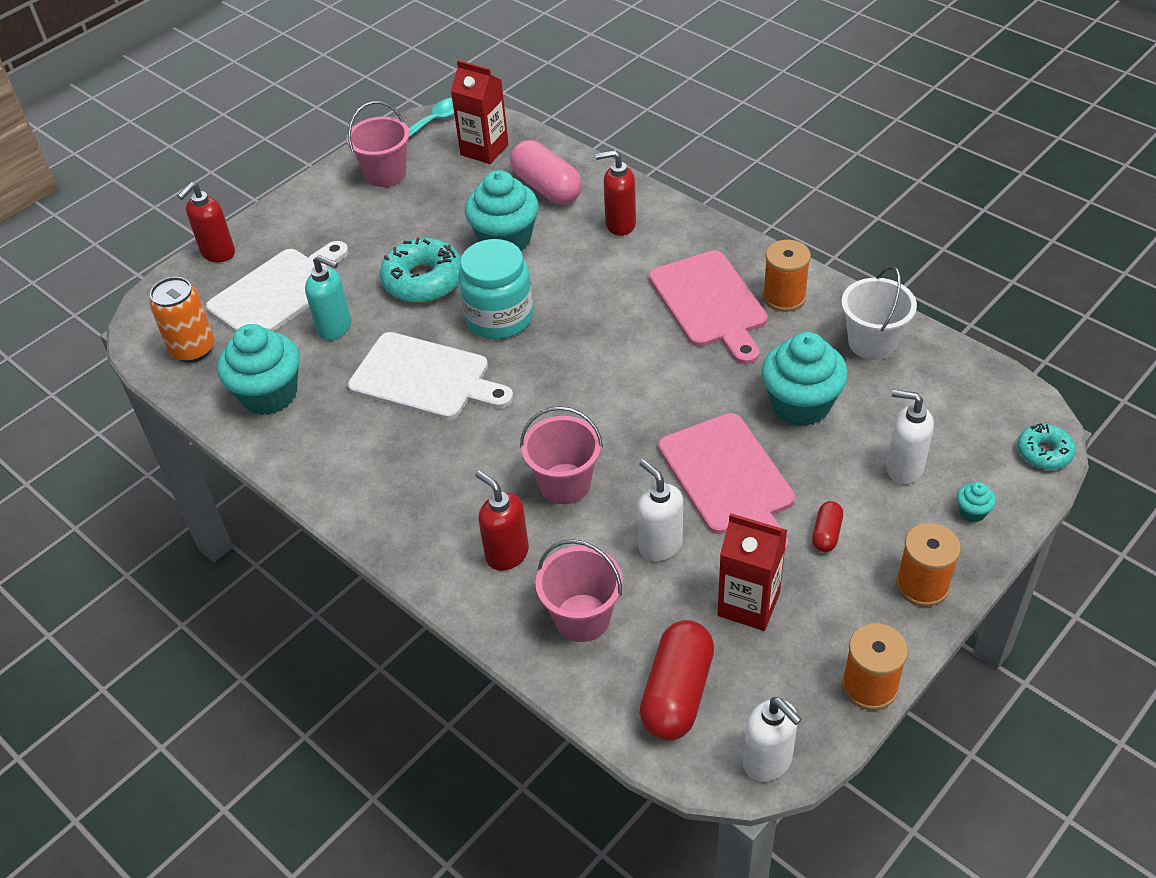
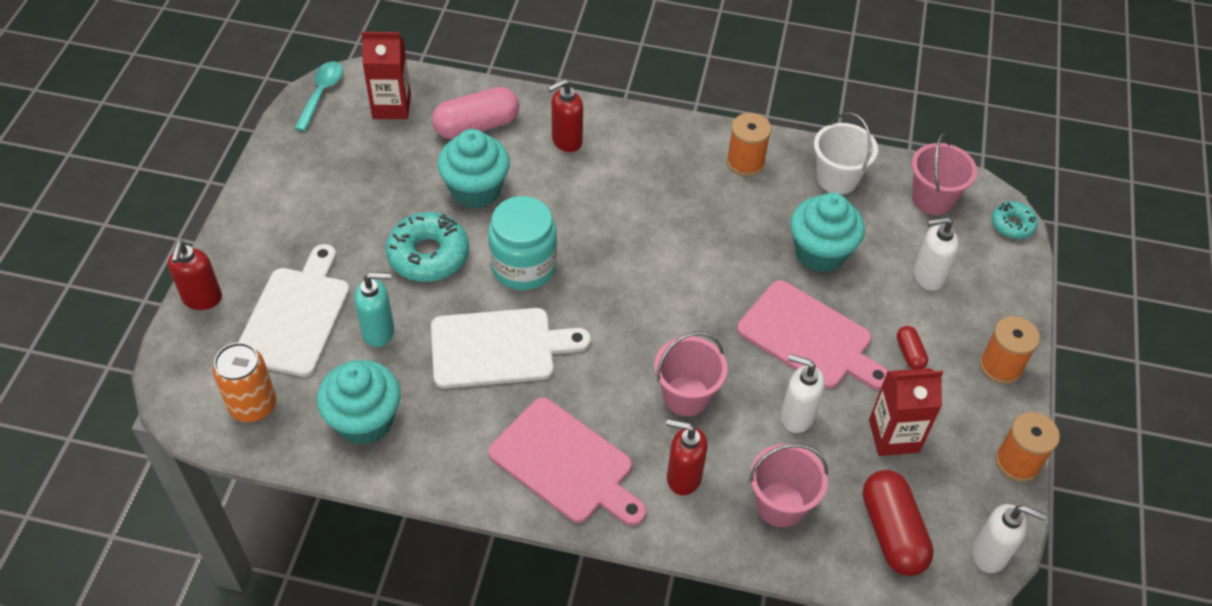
camera: 35 degrees left, 5 degrees up
pink bucket [347,101,410,187] -> pink bucket moved to [912,133,977,215]
pink capsule [510,140,582,204] -> pink capsule turned 45 degrees counterclockwise [432,87,519,139]
pink cutting board [649,250,768,365] -> pink cutting board moved to [488,398,646,526]
turquoise cupcake [957,482,996,522] -> none

